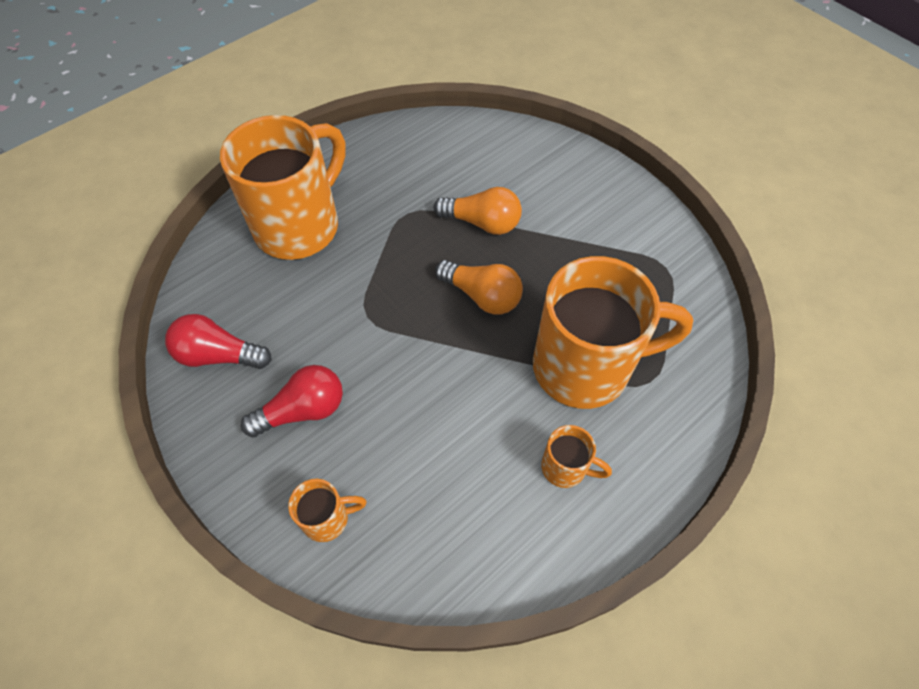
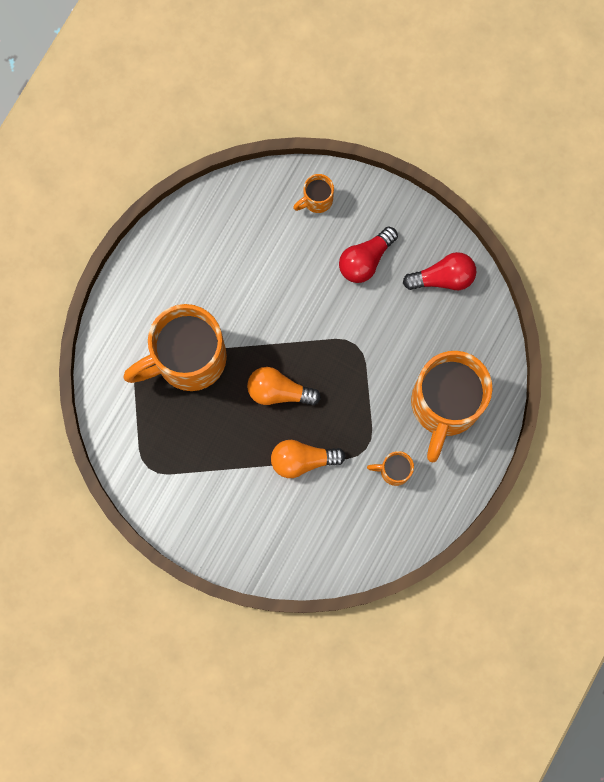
camera: 160 degrees right, 20 degrees up
orange mug [541,425,612,488] -> orange mug moved to [367,451,414,486]

